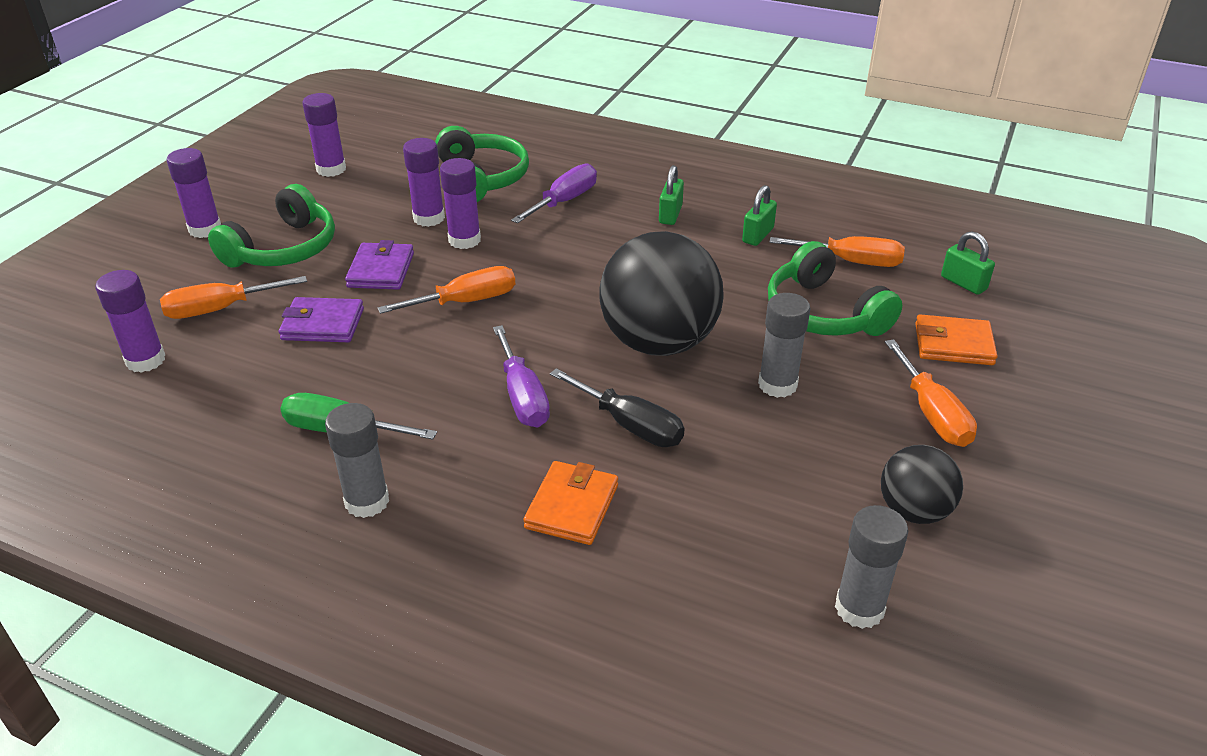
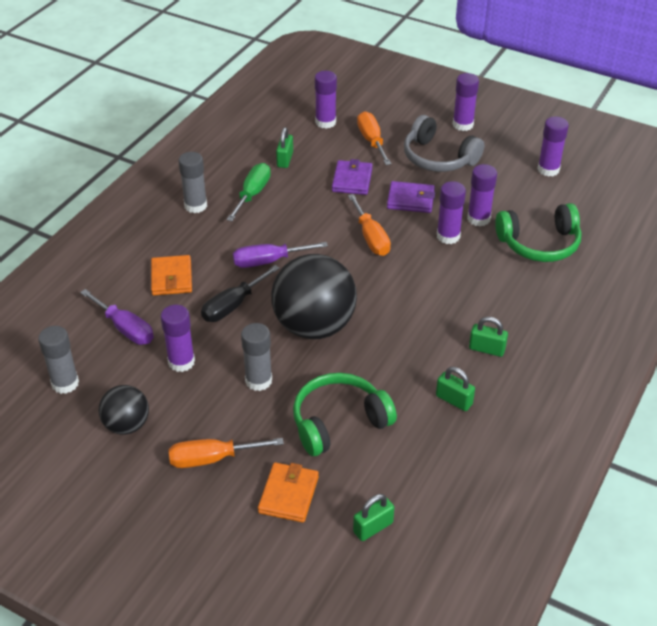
camera: 95 degrees right, 5 degrees up
green headphones [208,184,335,268] -> grey headphones [404,115,485,172]
purple screwdriver [511,163,597,223] -> purple screwdriver moved to [80,289,154,345]
orange wallet [523,461,618,545] -> orange wallet turned 60 degrees clockwise [151,255,192,295]
orange screwdriver [770,236,905,267] -> none
none -> purple glue stick [161,305,195,372]
none -> green padlock [276,127,293,168]

